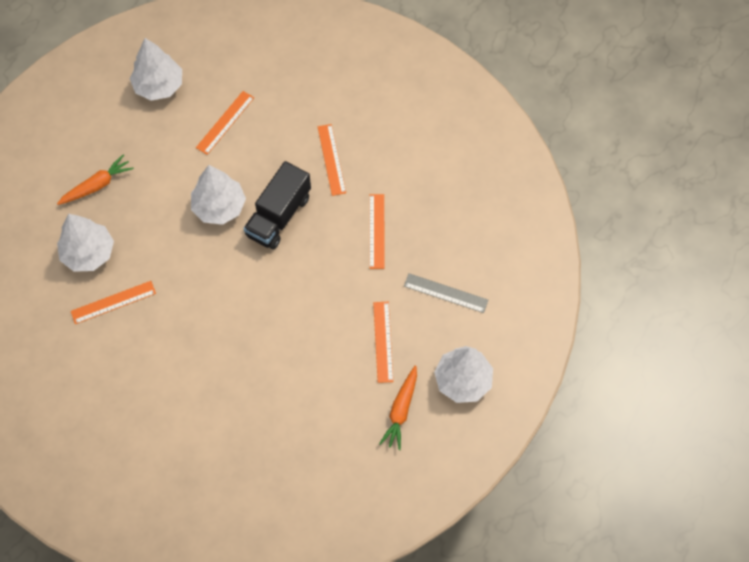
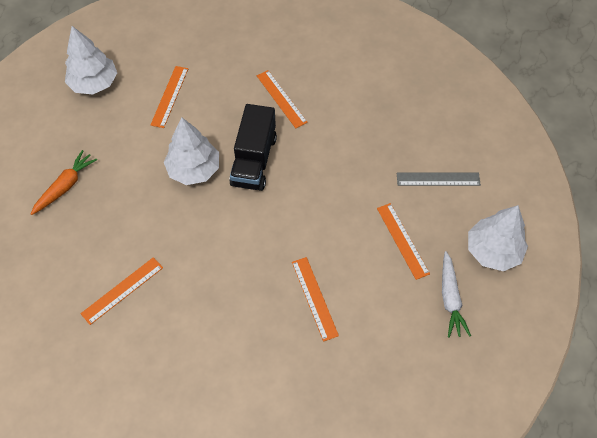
camera: 20 degrees left, 5 degrees down
white tree [57,214,114,272] -> none
orange ruler [369,194,385,269] -> orange ruler moved to [292,257,339,342]
orange carrot [379,366,417,450] -> white carrot [442,251,471,338]

